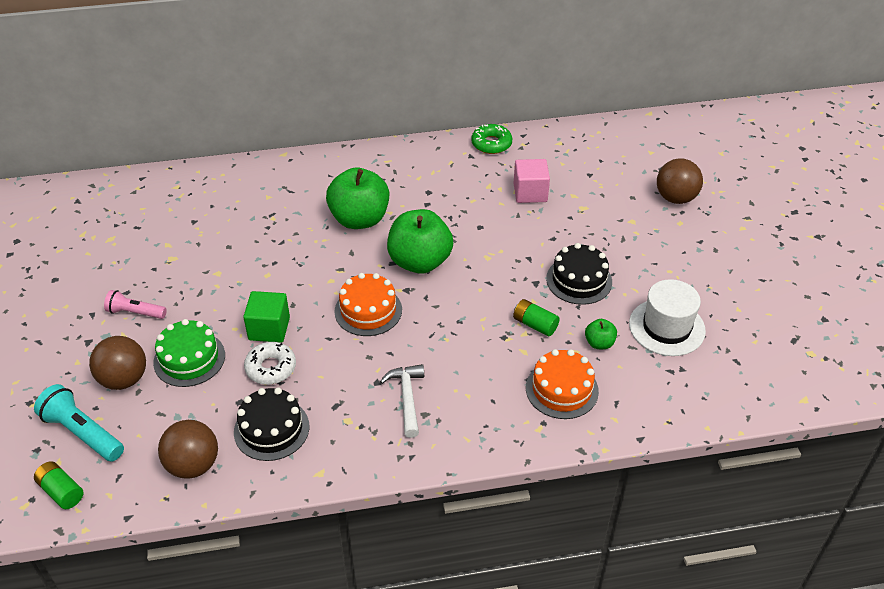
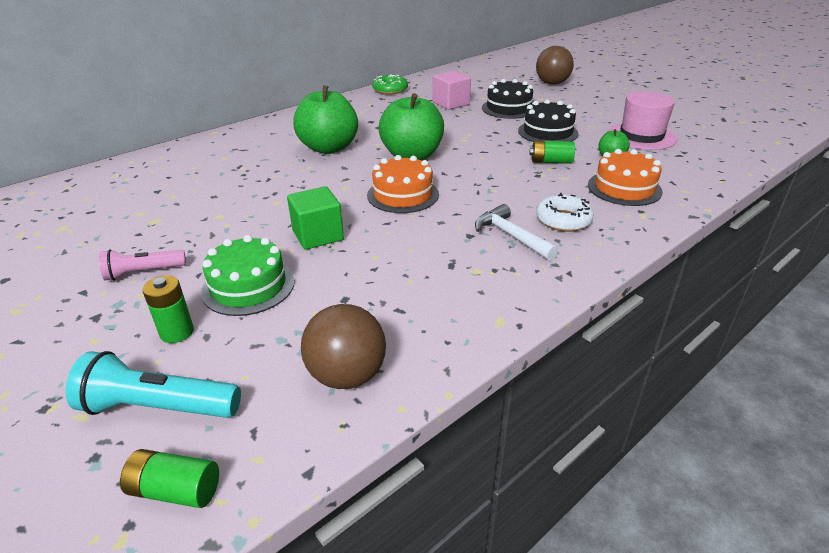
camera: 30 degrees left, 10 degrees down
brown ball [89,336,146,390] -> green battery [142,275,194,343]
black cake [234,387,309,461] -> black cake moved to [482,79,533,119]
white donut [244,342,296,385] -> white donut moved to [536,193,594,232]
white hat [629,279,706,356] -> pink hat [607,91,677,150]

